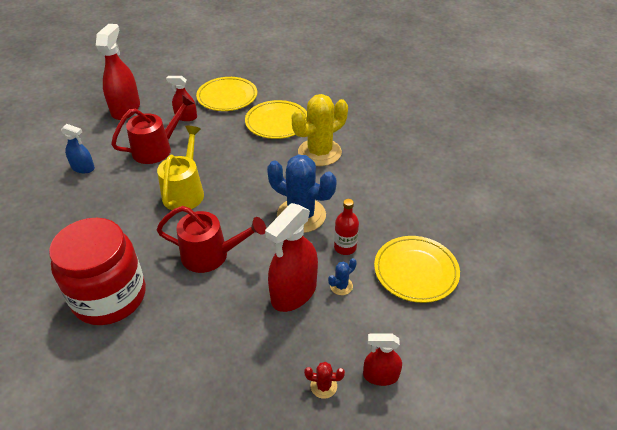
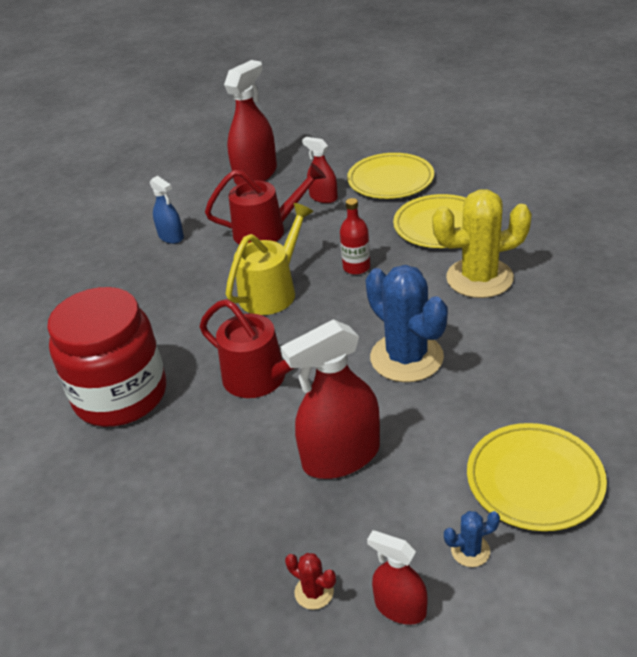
camera: 30 degrees right, 5 degrees down
blue cactus [328,258,357,295] -> blue cactus moved to [444,511,500,567]
red bottle [334,199,359,255] -> red bottle moved to [340,198,370,275]

